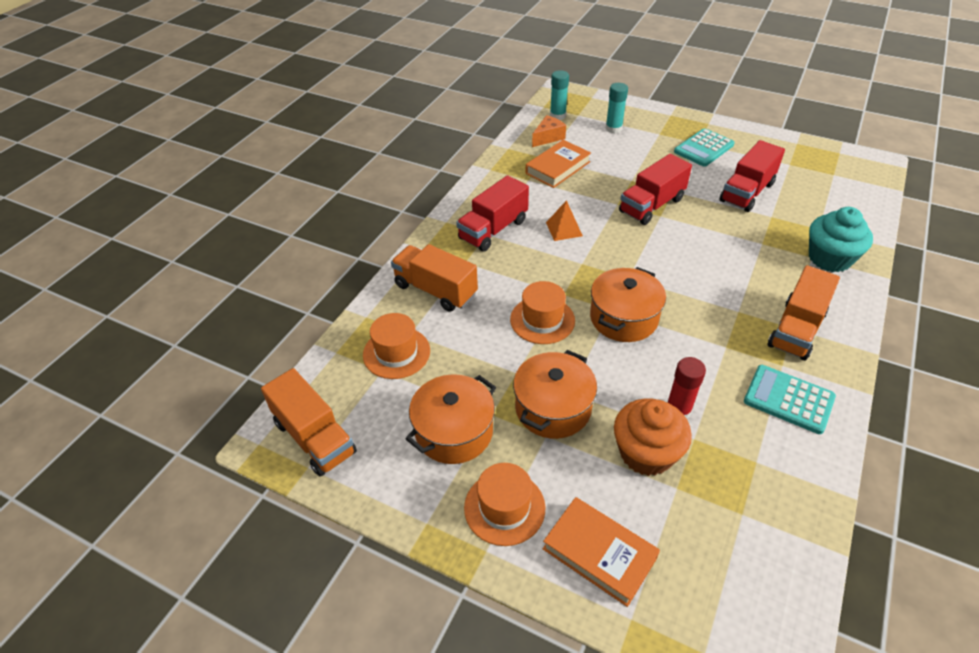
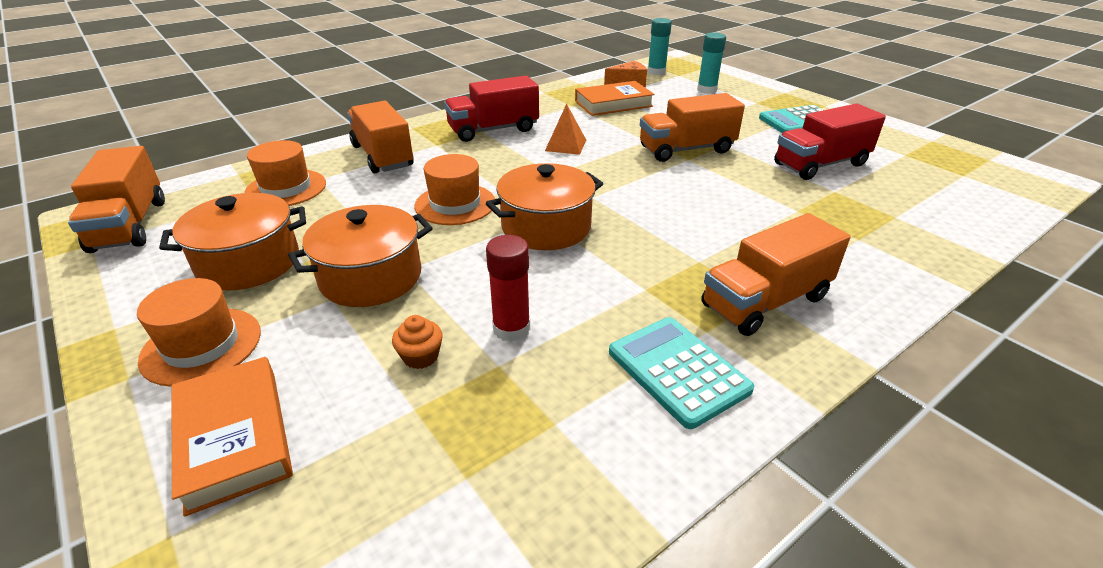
camera: 25 degrees right, 10 degrees down
orange cupcake [614,398,692,476] -> orange cupcake [392,315,443,369], size x0.45
red truck [619,154,692,225] -> orange truck [640,93,745,162]
turquoise cupcake [809,207,873,272] -> none

